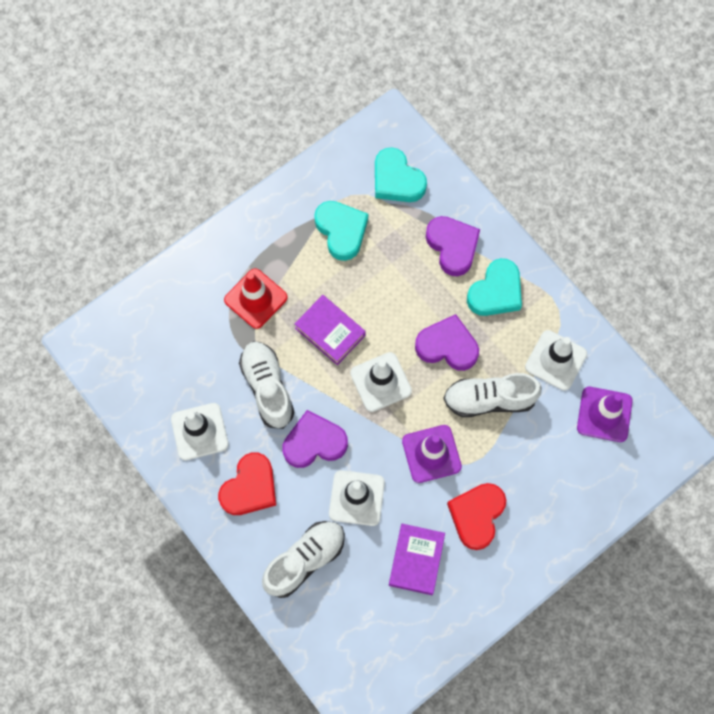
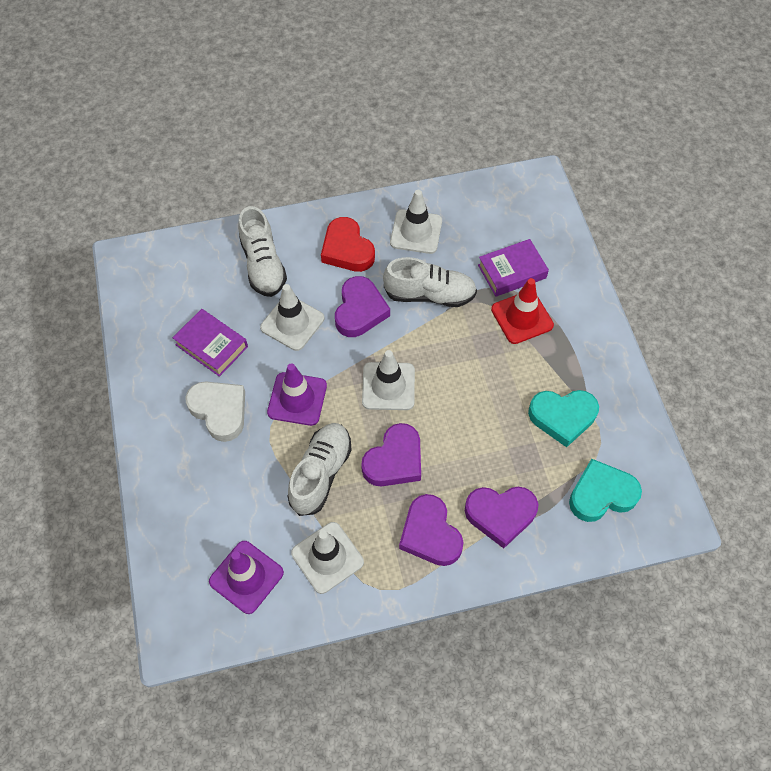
camera: 115 degrees right, 10 degrees down
purple book [294,295,365,365] -> purple book moved to [478,239,549,296]
red heart [447,483,506,550] -> white heart [185,382,245,442]
turquoise heart [467,258,522,316] -> purple heart [399,494,463,566]

